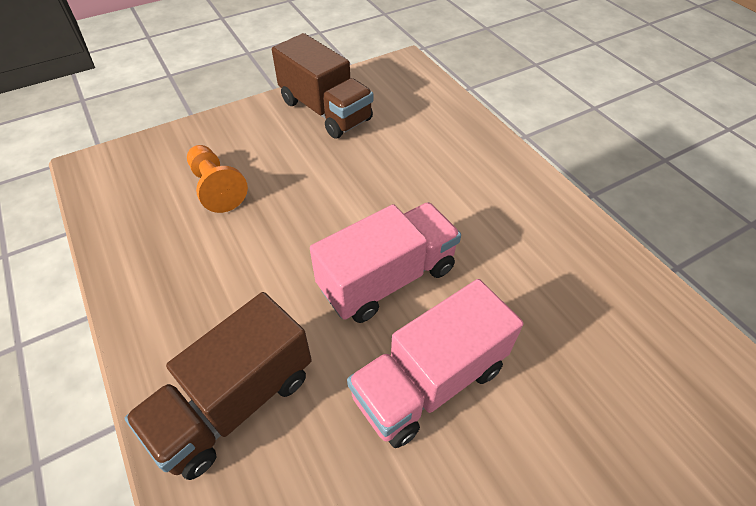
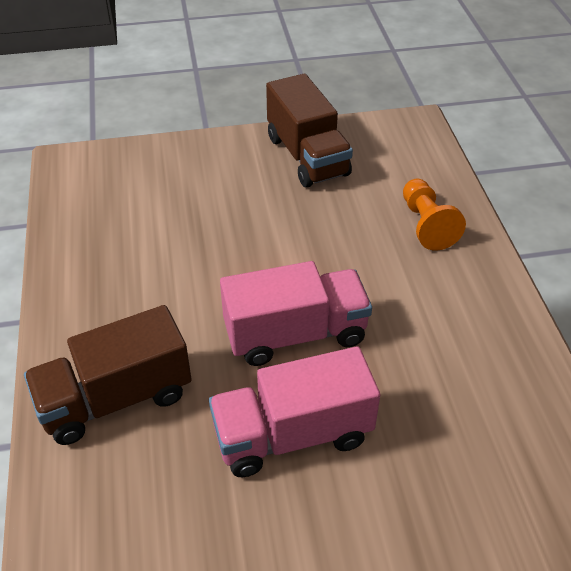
camera: 20 degrees right, 5 degrees down
orange pawn [187,145,248,213] -> orange pawn moved to [403,179,466,251]

